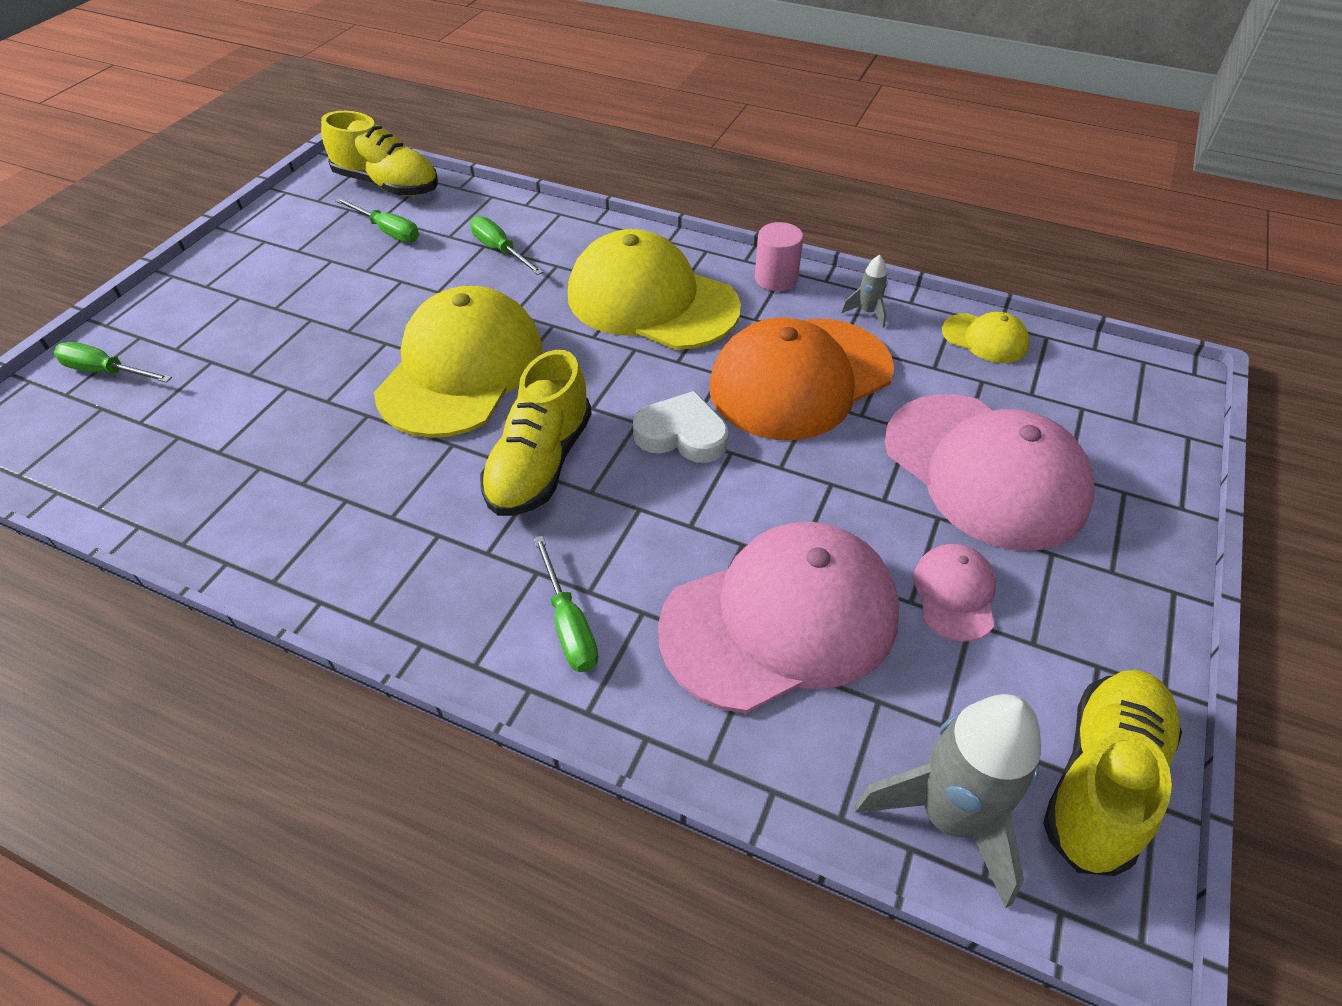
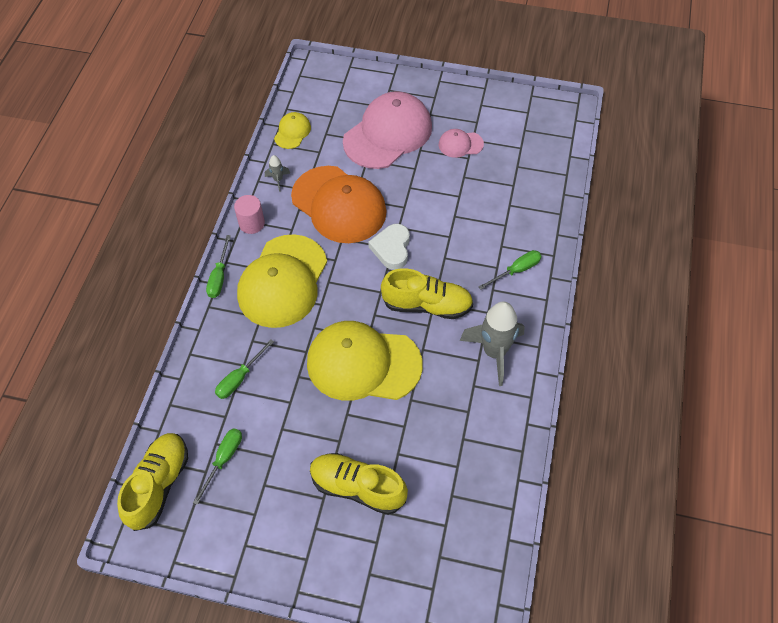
camera: 100 degrees left, 10 degrees up
green screwdriver [54,342,172,383] -> green screwdriver moved to [206,235,231,298]
pink cap [658,522,899,713] -> none
grey rocket [855,694,1041,908] -> grey rocket moved to [460,302,525,386]
yellow shoe [1043,670,1182,876] -> yellow shoe moved to [310,453,408,515]

